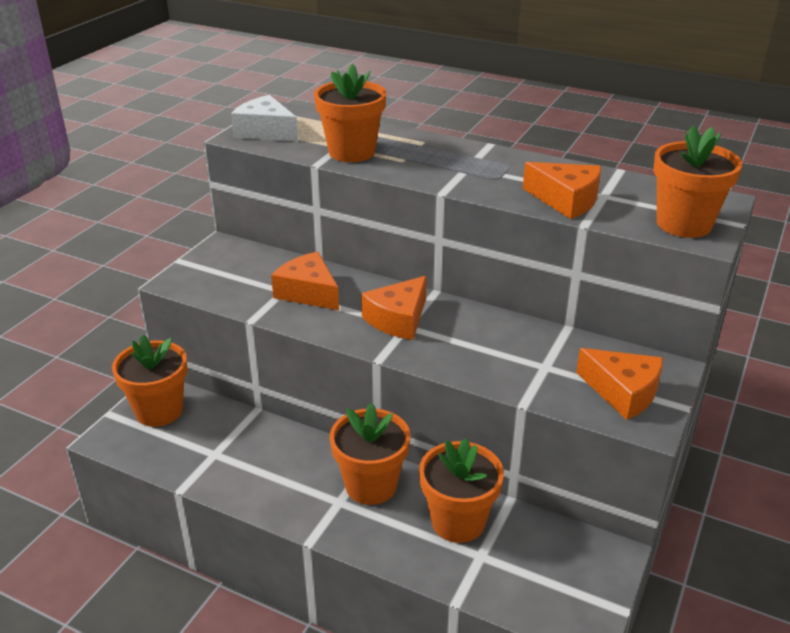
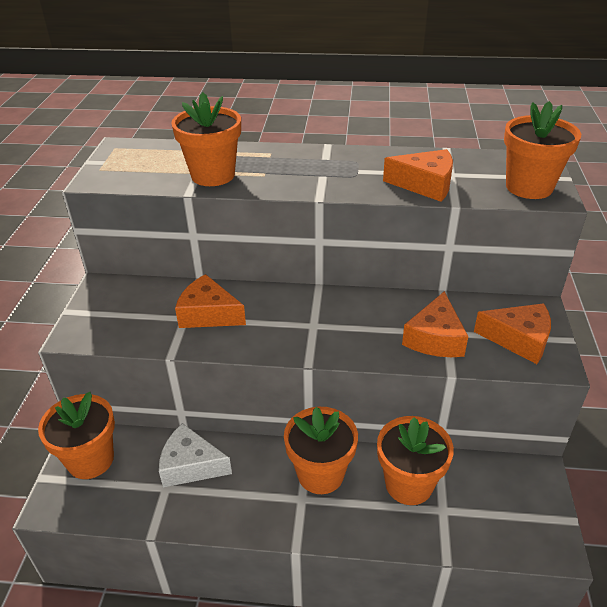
camera: 20 degrees left, 5 degrees up
white cheese [231,95,298,141] -> white cheese moved to [159,423,232,487]
orange cheese [361,276,427,340] -> orange cheese moved to [402,291,469,357]

